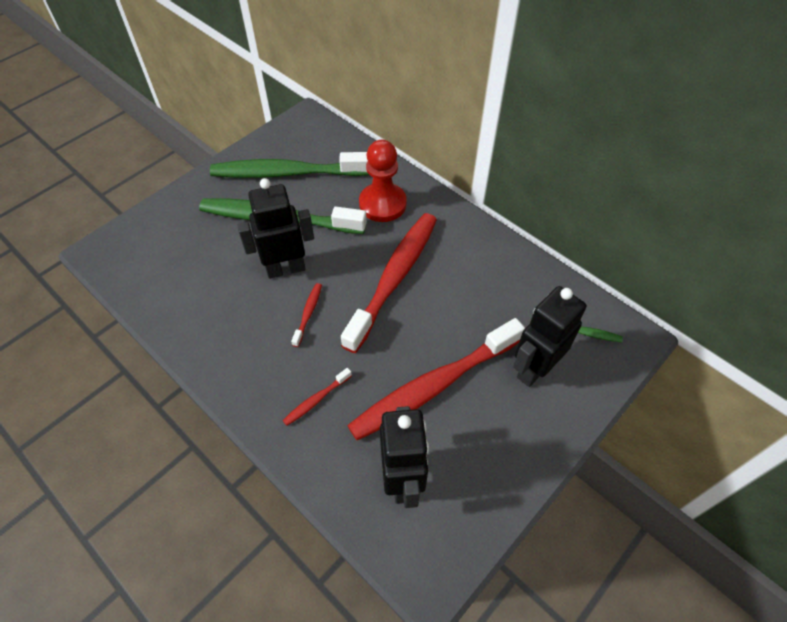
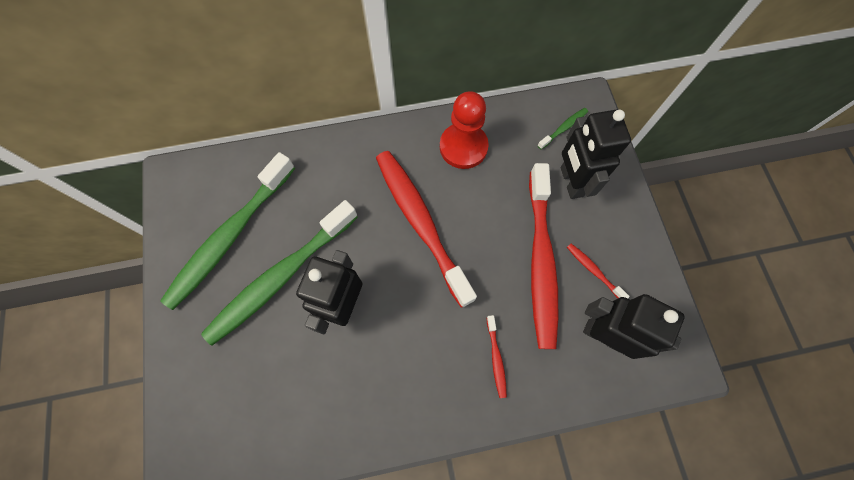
camera: 55 degrees left, 15 degrees up
red toothbrush [291,283,322,347] -> red toothbrush moved to [567,244,630,299]
red pawn [359,140,407,222] -> red pawn moved to [440,91,489,169]

